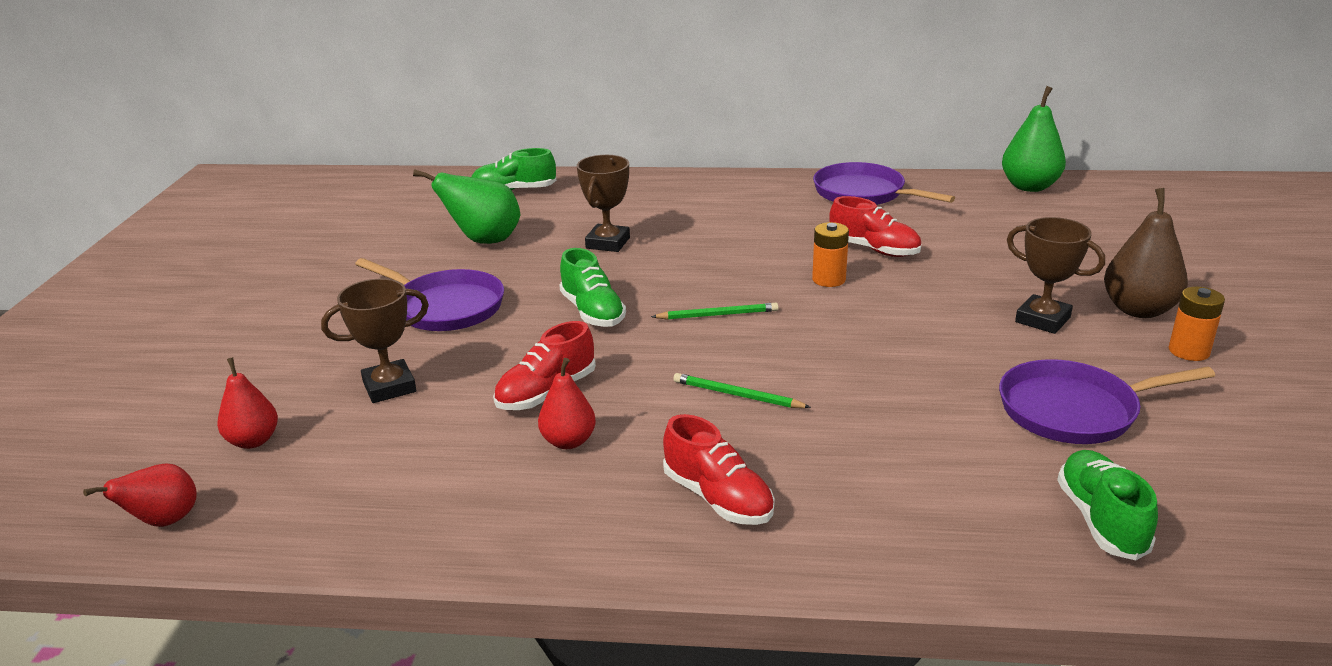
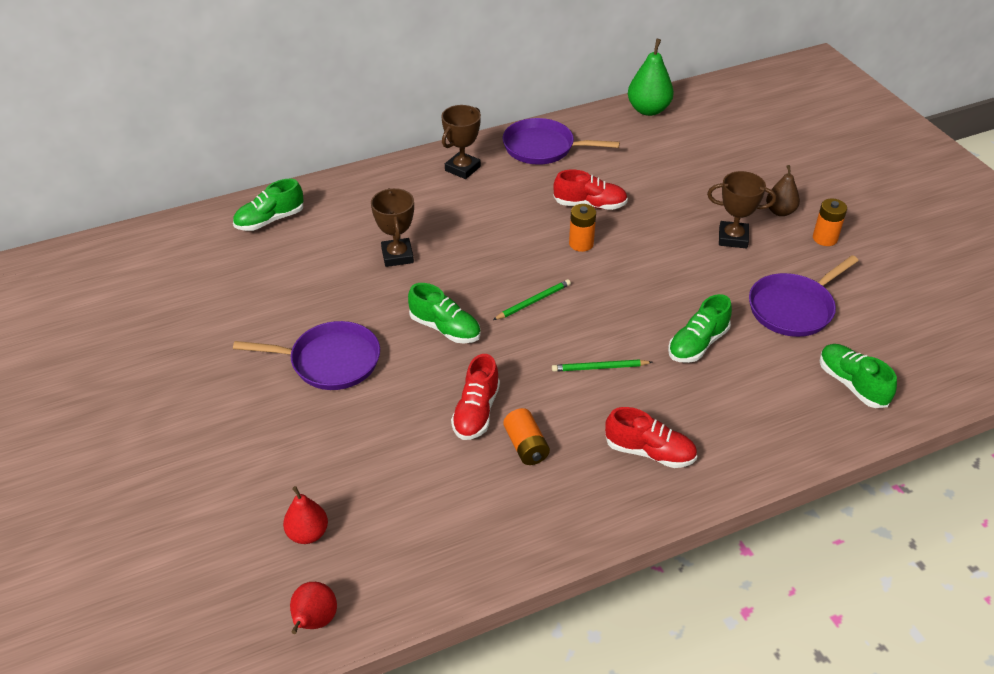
camera: 30 degrees left, 15 degrees up
brown trophy [321,278,429,403] -> brown trophy moved to [441,105,481,179]
green pear [413,169,520,244] -> none
red pear [538,358,596,449] -> orange battery [503,408,550,465]
brown pear [1104,188,1188,318] -> brown pear [766,165,800,216], size x0.64
none -> green shoe [668,294,732,363]

